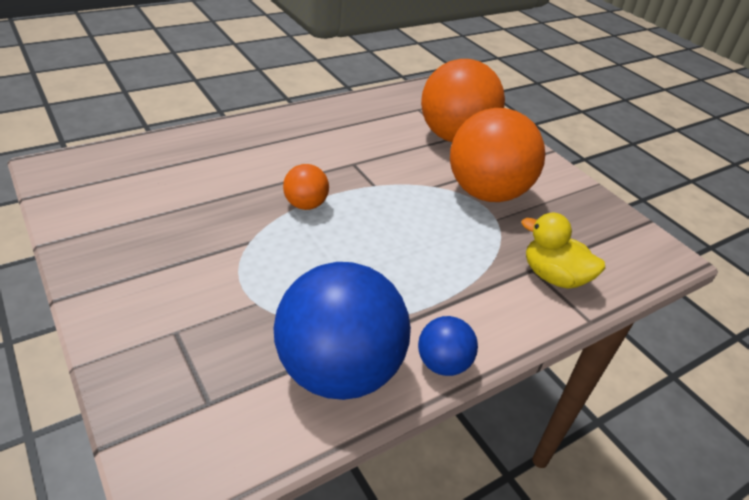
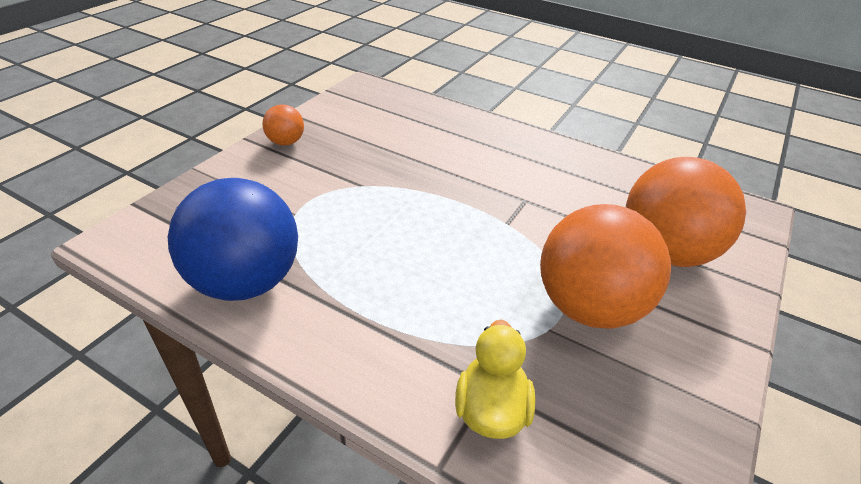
camera: 65 degrees right, 0 degrees up
orange ball [283,164,329,210] -> orange ball moved to [262,104,304,146]
blue ball [418,316,478,376] -> none

